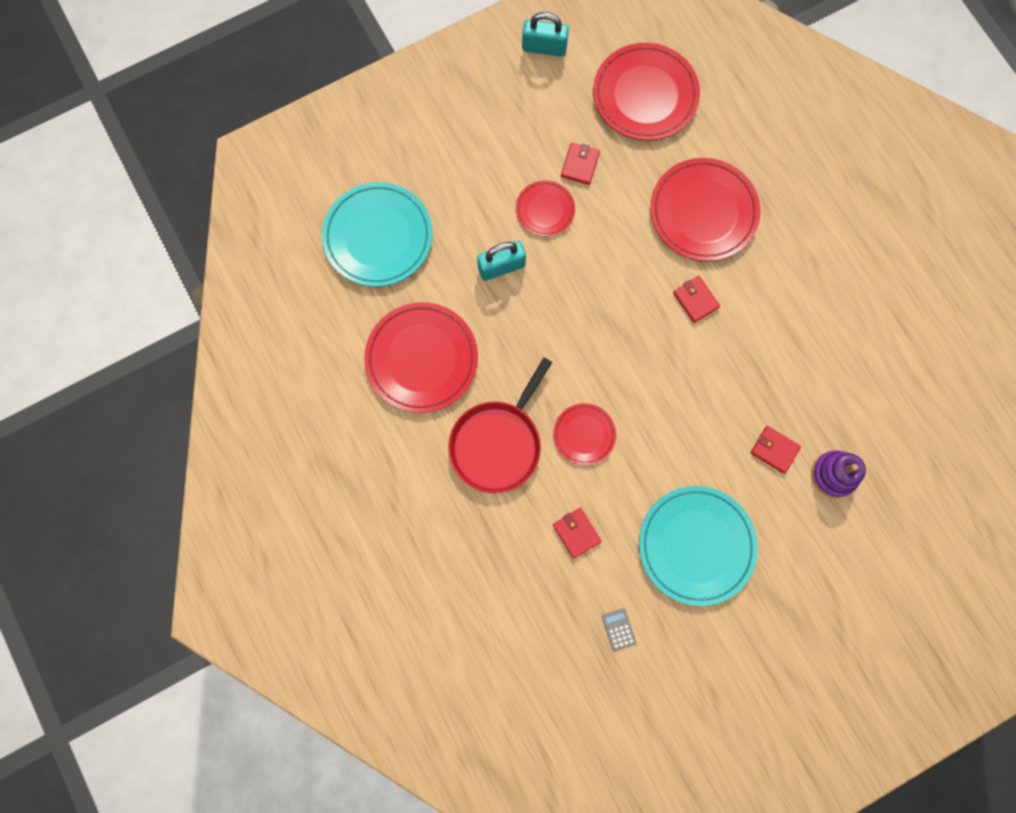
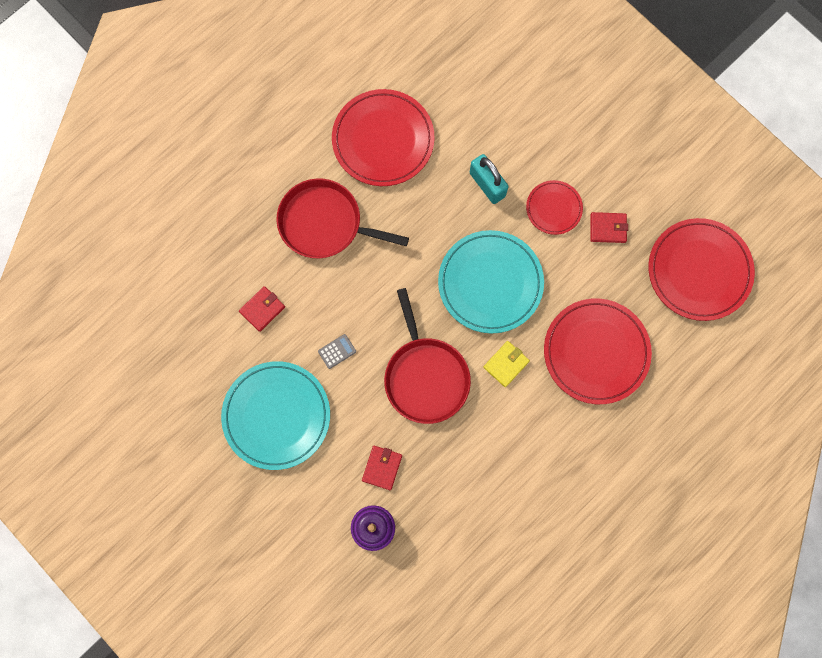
camera: 75 degrees right, 0 degrees up
turquoise plate [322,182,433,287] -> turquoise plate moved to [438,230,544,334]
turquoise padlock [522,12,569,57] -> none
red plate [553,403,616,465] -> none
grey calculator [602,608,636,651] -> grey calculator moved to [318,334,356,369]
red wallet [673,276,720,323] -> yellow wallet [483,341,530,387]
none -> red pan [384,288,471,424]

